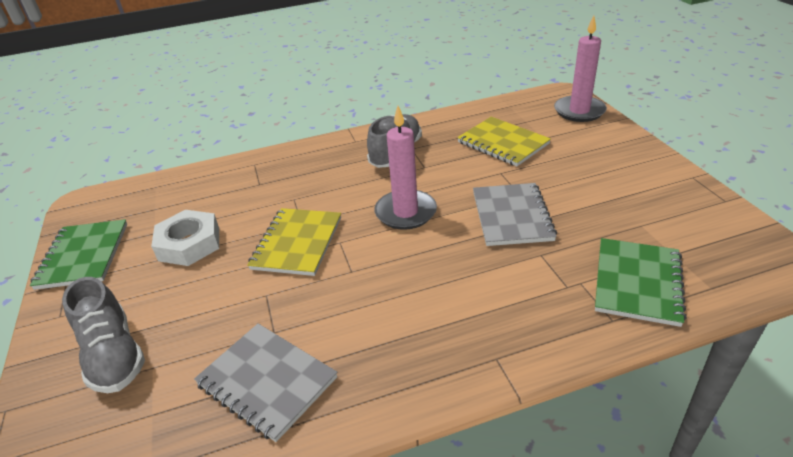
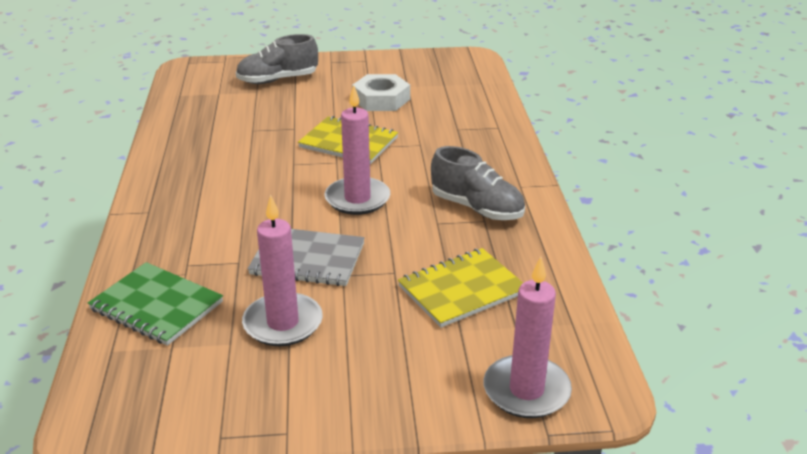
camera: 100 degrees right, 5 degrees down
green notebook [30,219,127,290] -> none
grey notebook [194,324,337,442] -> none
none -> pink candle [242,195,323,346]

